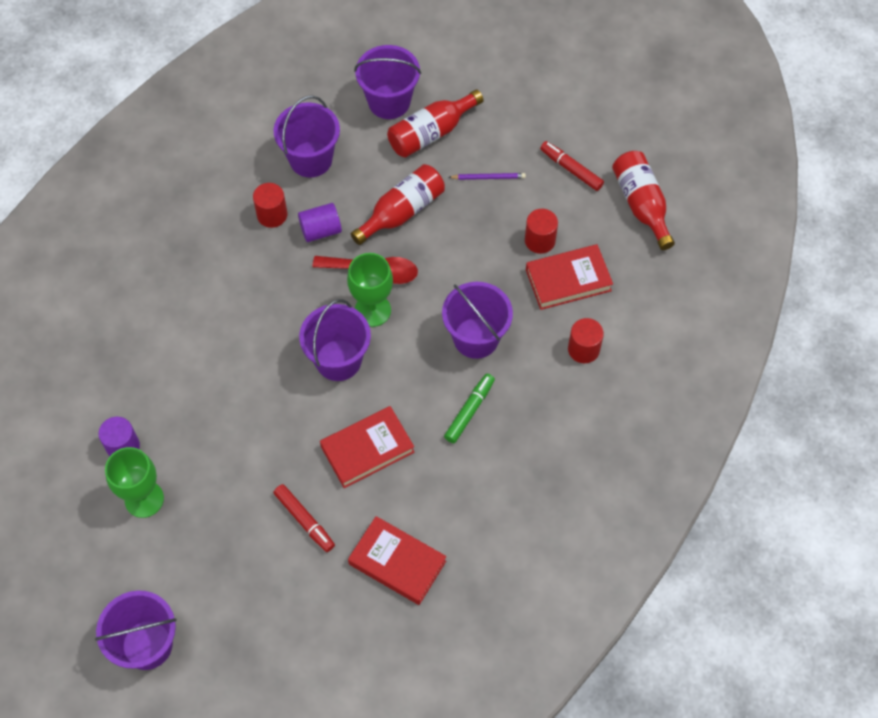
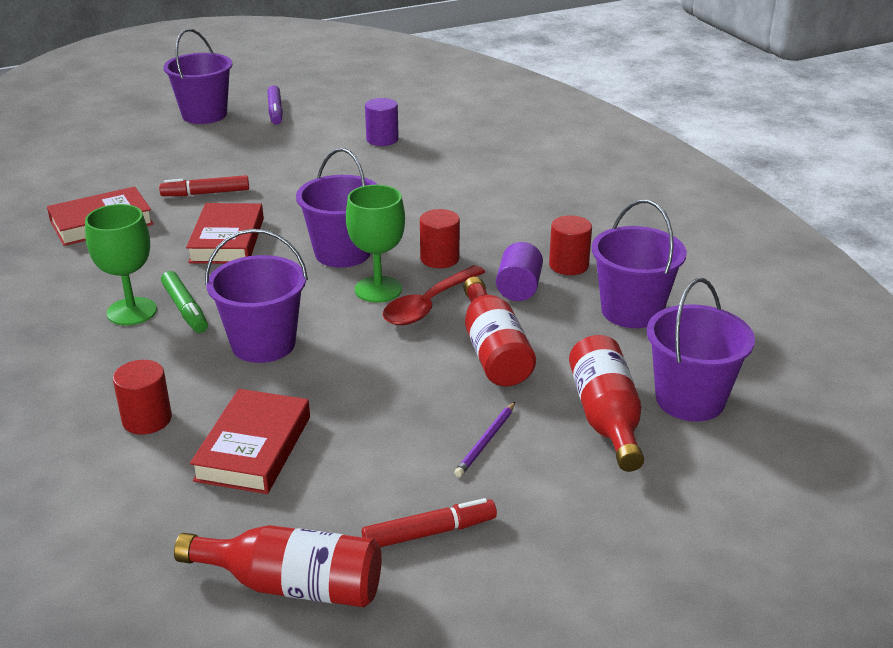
camera: 120 degrees right, 30 degrees down
green goblet [105,447,164,518] -> green goblet moved to [85,204,157,325]
red cylinder [525,209,558,254] -> red cylinder moved to [420,209,460,268]
none -> purple marker [267,85,283,125]

